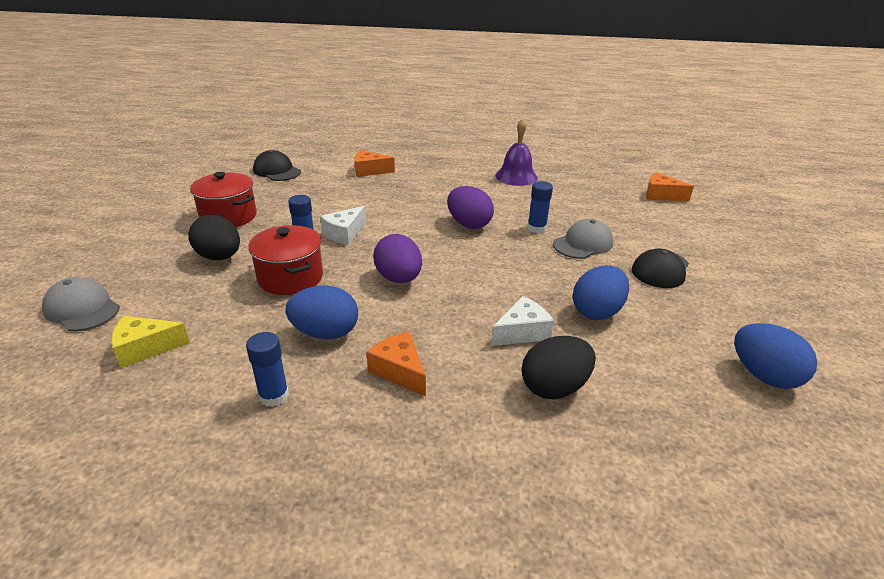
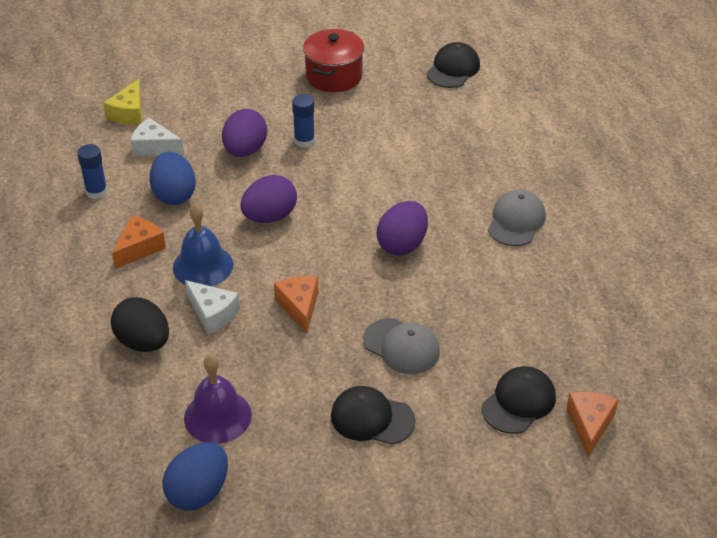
camera: 75 degrees right, 10 degrees up
grey cap [42,277,120,331] -> grey cap moved to [488,190,546,246]
yellow cheese [111,316,190,368] -> yellow cheese turned 135 degrees counterclockwise [103,79,142,125]
black egg [188,215,240,260] -> none
red pot [248,225,323,295] -> purple egg [222,109,267,157]
white cheese [320,206,366,245] -> white cheese moved to [131,118,184,157]
orange cheese [355,150,395,177] -> orange cheese moved to [274,276,318,334]
purple bell [495,118,538,186] -> purple bell moved to [184,355,252,444]
blue glue stick [527,181,553,233] -> none
blue egg [573,266,629,320] -> none
none -> blue bell [173,204,233,286]
none -> black cap [482,366,556,434]

